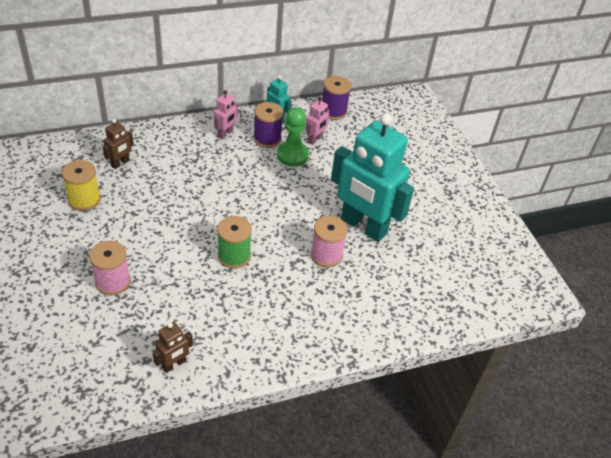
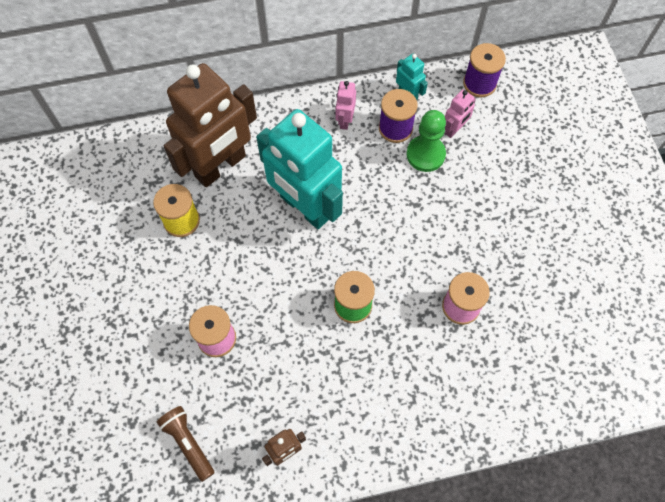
camera: 10 degrees right, 20 degrees up
brown robot [103,119,134,169] -> brown robot [164,63,257,187], size x2.41
pink robot [214,90,238,139] -> pink robot turned 150 degrees clockwise [336,81,356,130]
turquoise robot [331,113,414,242] -> turquoise robot moved to [256,109,343,229]
none -> brown flashlight [157,406,214,482]

